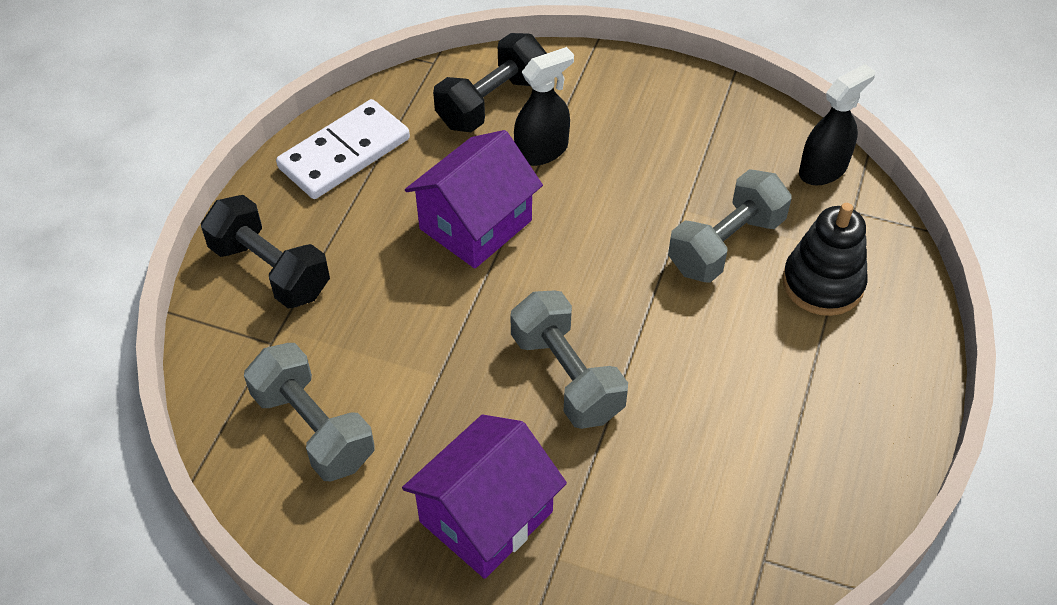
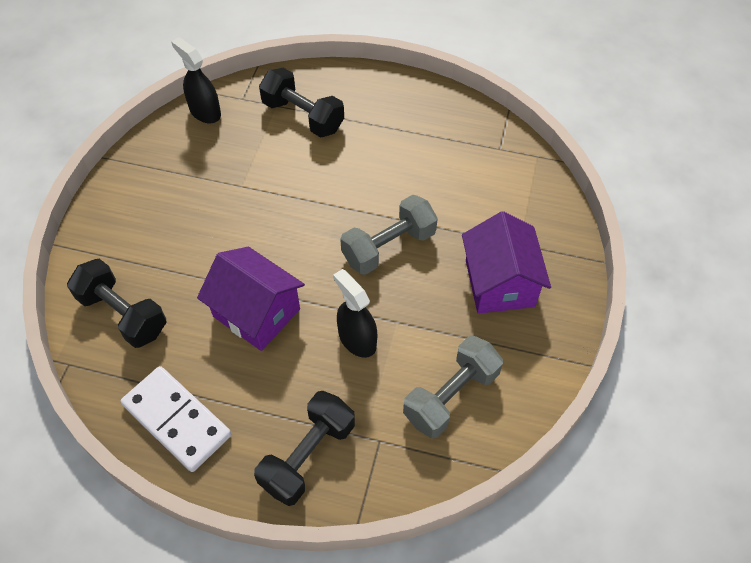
camera: 95 degrees left, 5 degrees up
purple house [402,415,567,579] -> purple house turned 45 degrees clockwise [462,211,551,314]
black spray bottle [514,47,574,166] -> black spray bottle moved to [333,269,377,358]
grey dumbbell [668,169,792,283] -> none
black stacking toy [782,203,868,316] -> black dumbbell [259,68,344,138]

